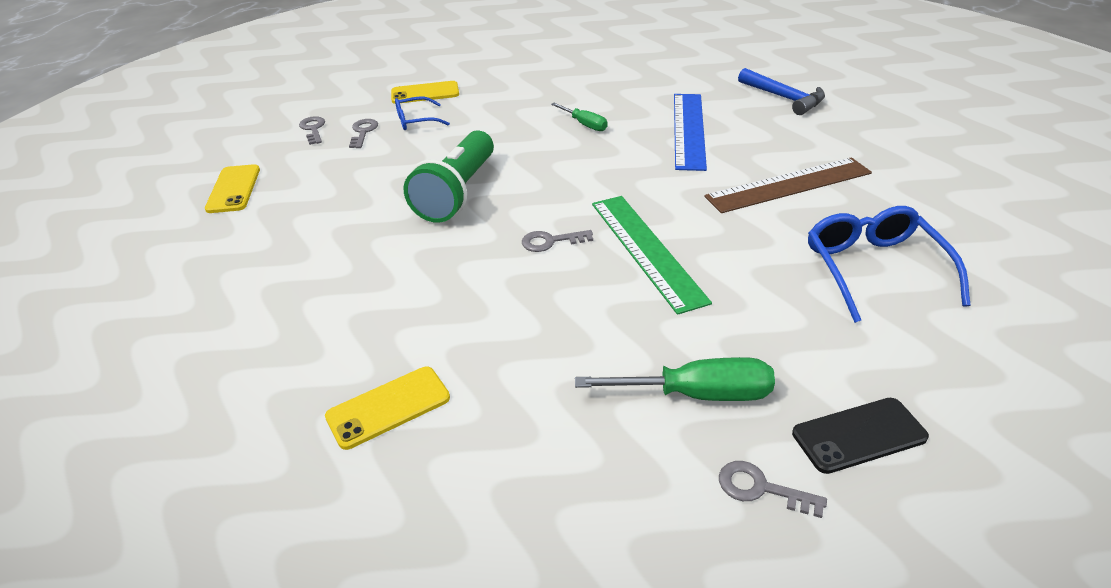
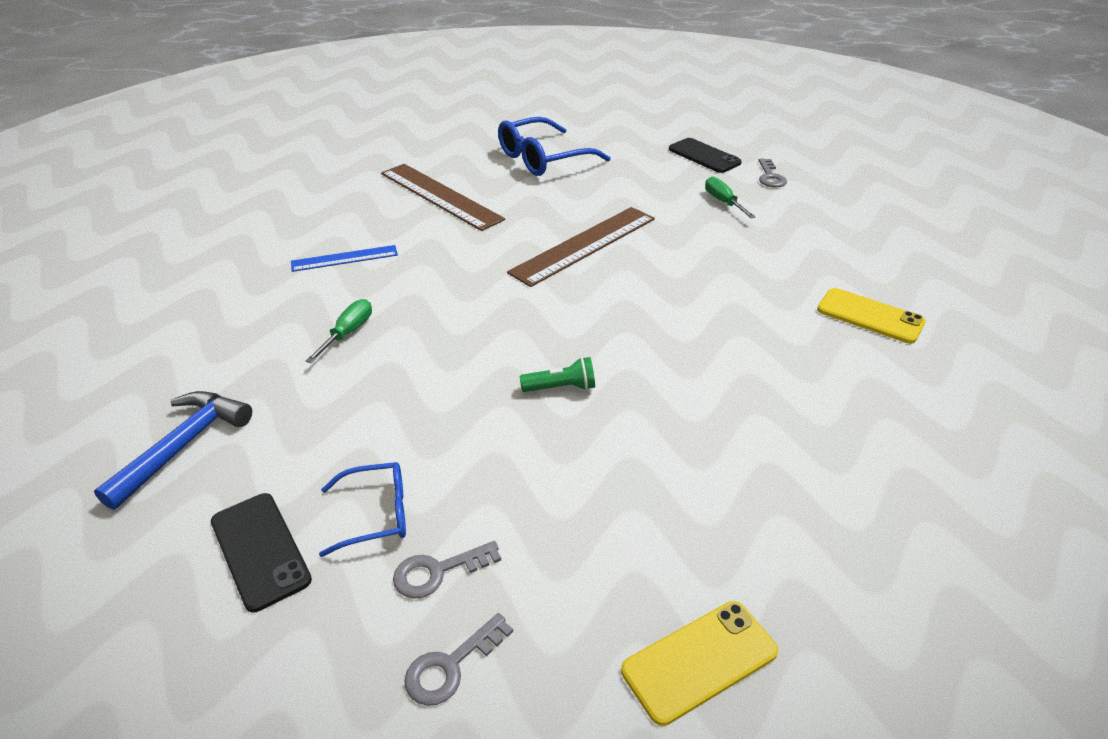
camera: 115 degrees left, 0 degrees up
yellow phone [391,81,459,104] -> black phone [211,493,312,612]
blue glasses [395,96,450,130] -> blue glasses turned 60 degrees counterclockwise [319,462,406,557]
green flashlight [404,131,494,223] -> green flashlight [520,357,595,392], size x0.43
grey key [522,230,593,252] -> none
green screwdriver [575,357,775,401] -> green screwdriver [705,177,755,218], size x0.60
green ruler [592,196,712,315] -> brown ruler [507,207,655,287]
blue ruler [674,94,707,171] -> blue ruler [291,245,398,272], size x0.57
blue hammer [738,68,825,115] -> blue hammer moved to [94,391,252,510]

